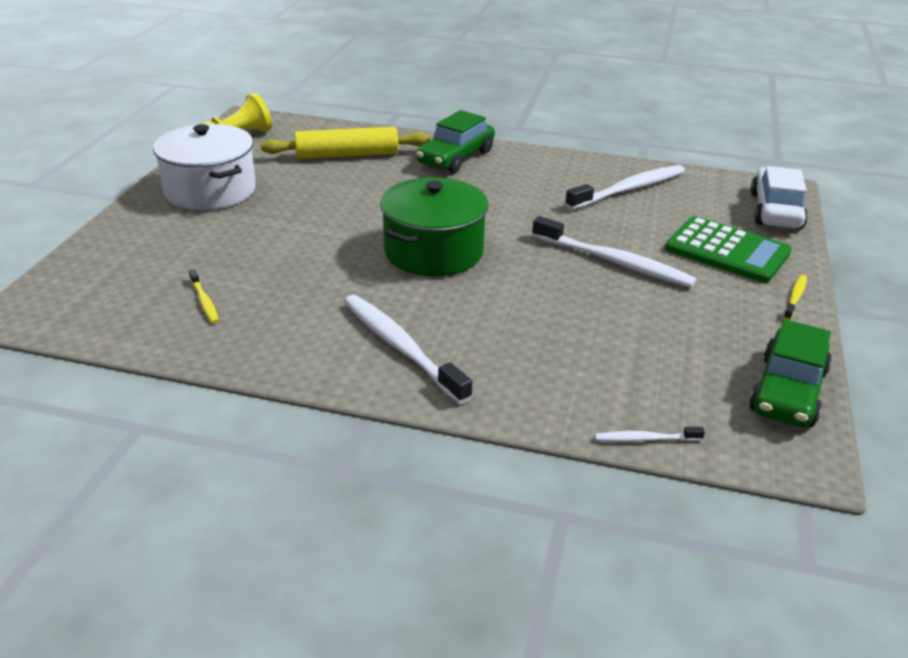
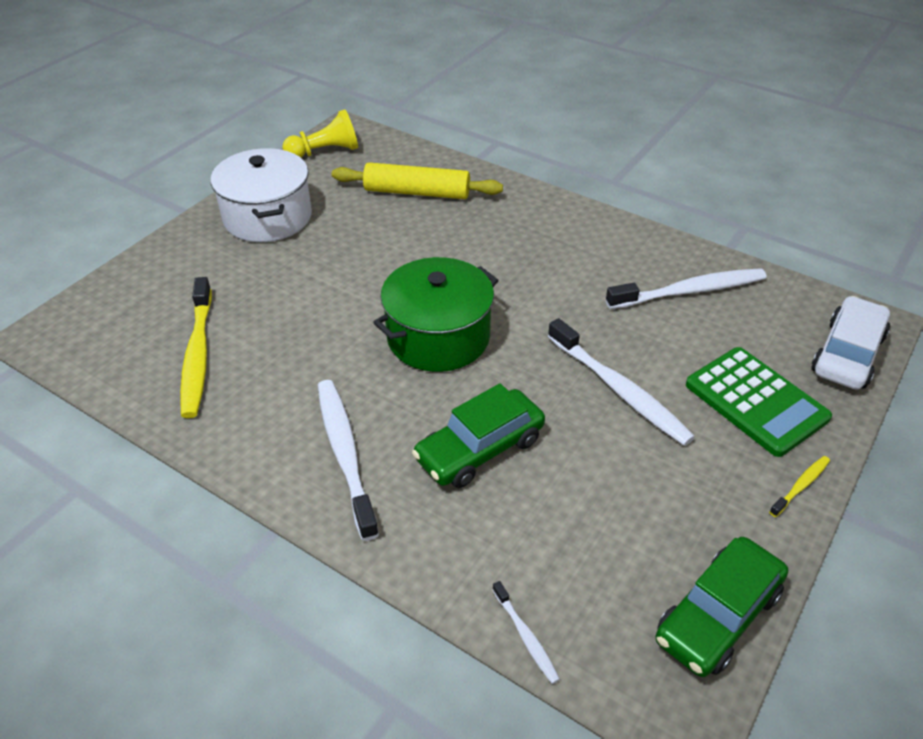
camera: 20 degrees right, 10 degrees up
yellow toothbrush [189,269,219,324] -> yellow toothbrush [180,277,212,418], size x2.11
green car [416,110,495,173] -> green car moved to [412,383,545,488]
white toothbrush [595,427,705,442] -> white toothbrush turned 135 degrees counterclockwise [493,581,560,684]

